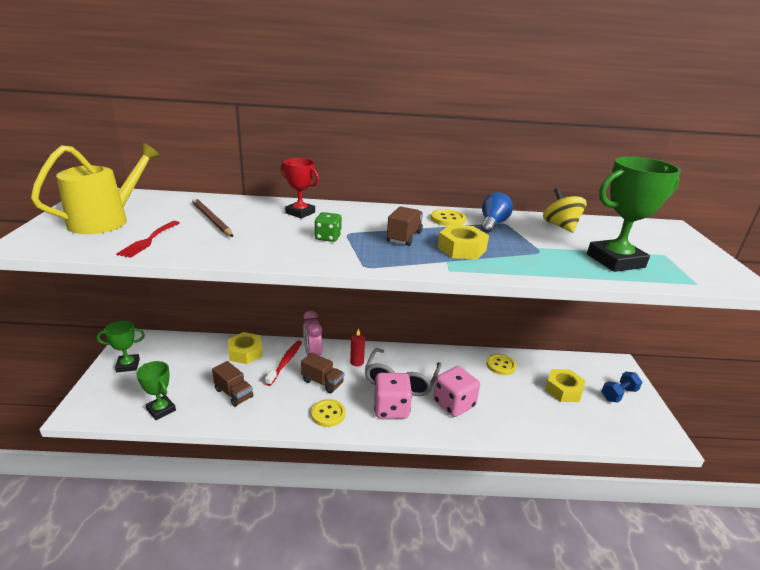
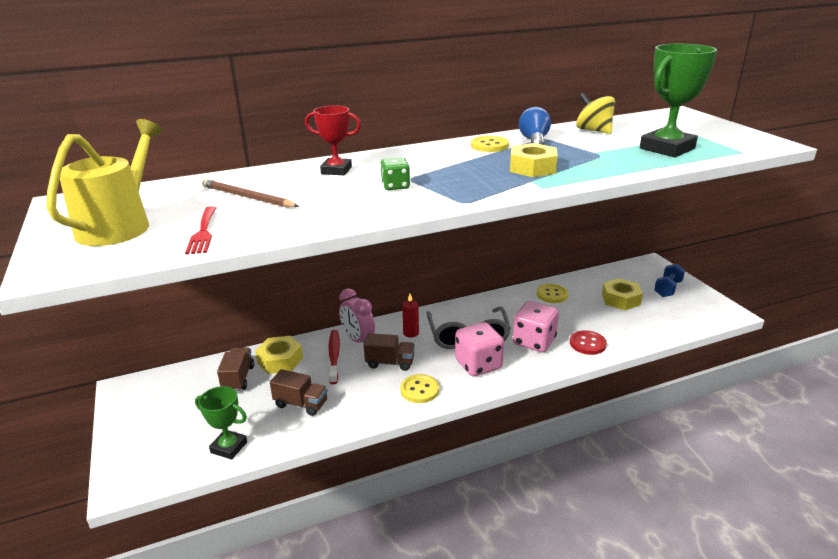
camera: 20 degrees left, 0 degrees up
green trophy [97,321,145,372] -> none
brown truck [387,206,423,246] -> brown truck moved to [217,347,254,391]
none -> red button [570,330,607,355]

